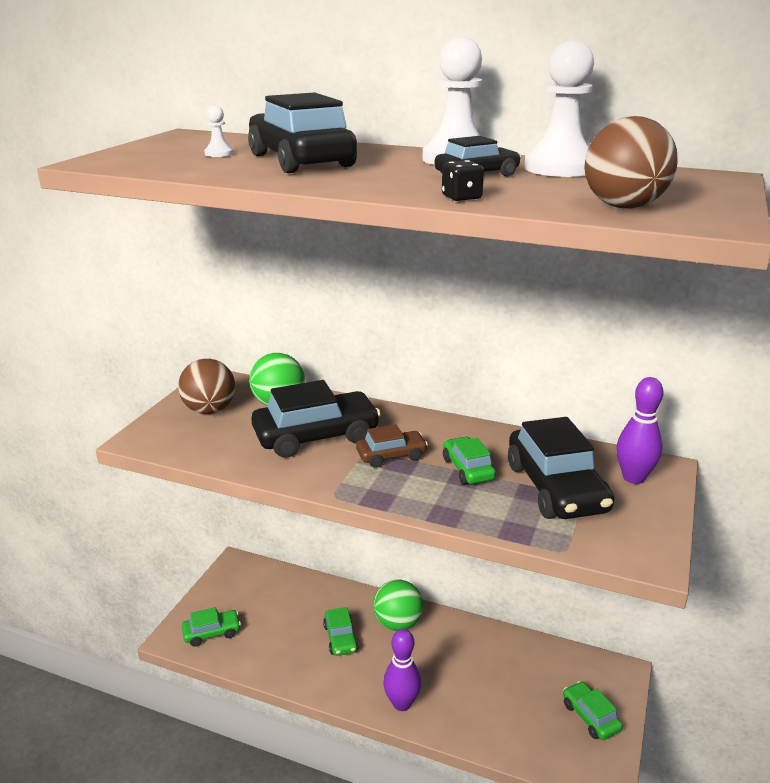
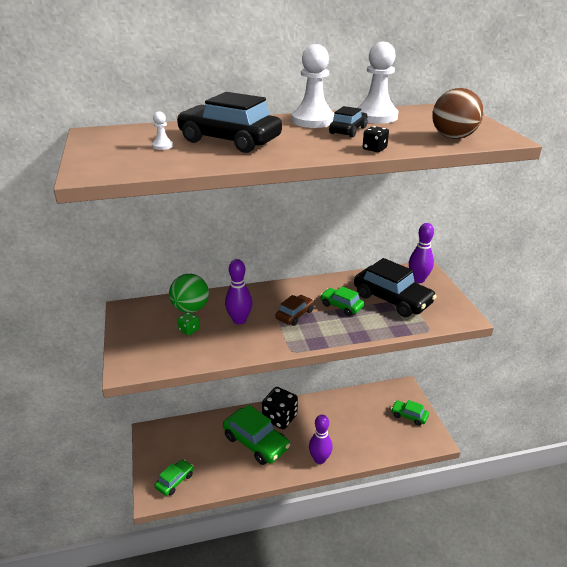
camera: 35 degrees left, 5 degrees up
brown ball [178,359,235,414] -> none
black car [251,380,381,458] -> purple bowling pin [225,259,252,325]
green car [323,607,359,656] -> green car [223,405,290,465], size x1.86
green ball [373,580,423,631] -> black dice [262,387,298,429]
none -> green dice [177,312,200,335]

